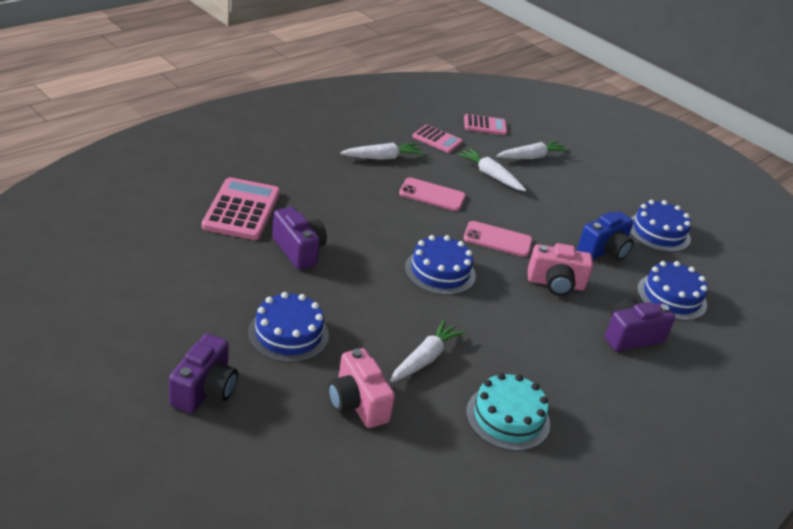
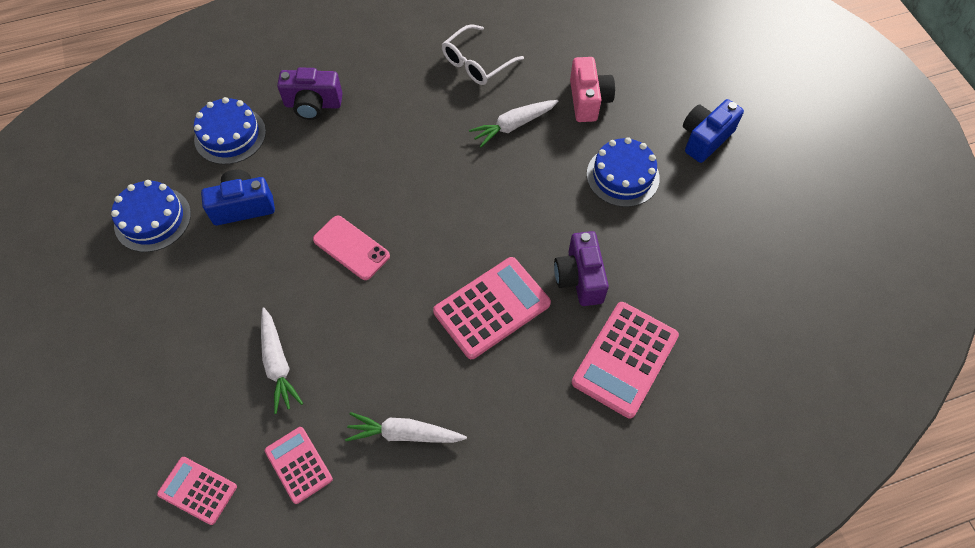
camera: 150 degrees left, 25 degrees up
purple camera [169,334,238,414] -> blue camera [683,99,744,163]
pink phone [399,177,466,211] -> none
blue cake [405,235,476,295] -> none
turquoise cake [466,373,550,451] -> white glasses [442,24,524,85]
white carrot [497,141,569,159] -> none
pink camera [528,243,593,296] -> none
none -> pink calculator [433,257,551,359]

